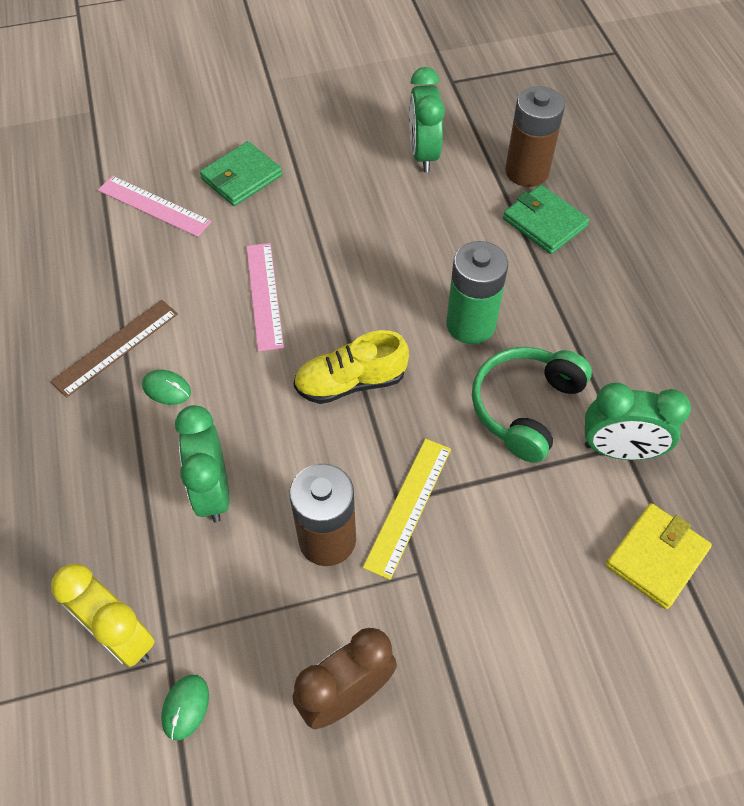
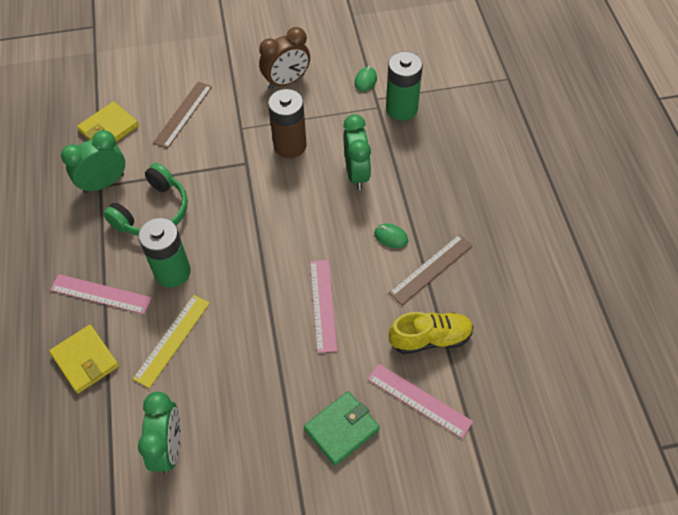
camera: 175 degrees left, 0 degrees up
yellow clock [51,564,155,667] -> green battery [386,52,423,121]
yellow shoe [293,330,409,404] -> yellow shoe moved to [389,312,473,354]
yellow ruler [363,439,451,580] -> yellow ruler moved to [133,295,210,388]
green wallet [503,185,589,254] -> yellow wallet [49,325,119,394]
brown battery [505,86,565,187] -> none
green clock [585,383,691,460] -> green clock turned 45 degrees counterclockwise [61,130,125,194]
none -> pink ruler [50,274,152,314]
none -> brown ruler [153,82,212,149]

